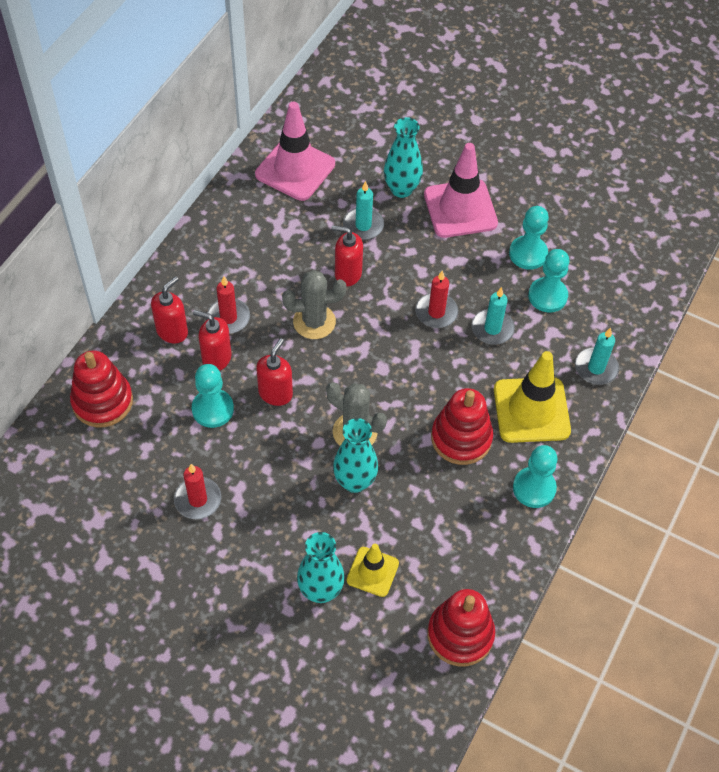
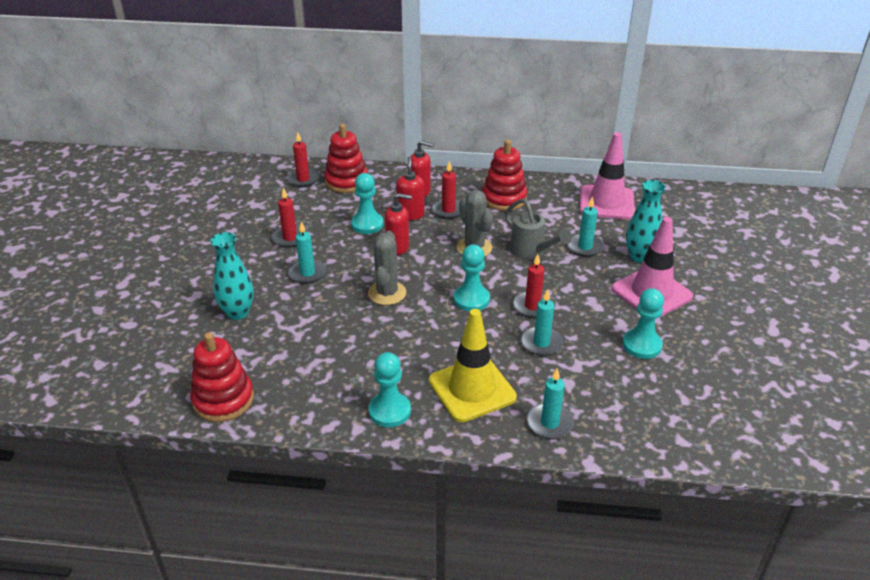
camera: 70 degrees right, 20 degrees down
red soap dispenser [331,225,363,287] -> grey watering can [505,199,572,259]
turquoise vase [333,418,378,493] -> none
yellow traffic cone [347,544,399,597] -> none
red stacking toy [431,388,493,465] -> red stacking toy moved to [482,140,527,211]
turquoise pawn [528,249,569,313] -> turquoise pawn moved to [454,245,490,311]
none -> red candle [287,132,319,187]
none -> turquoise candle [288,221,326,284]

